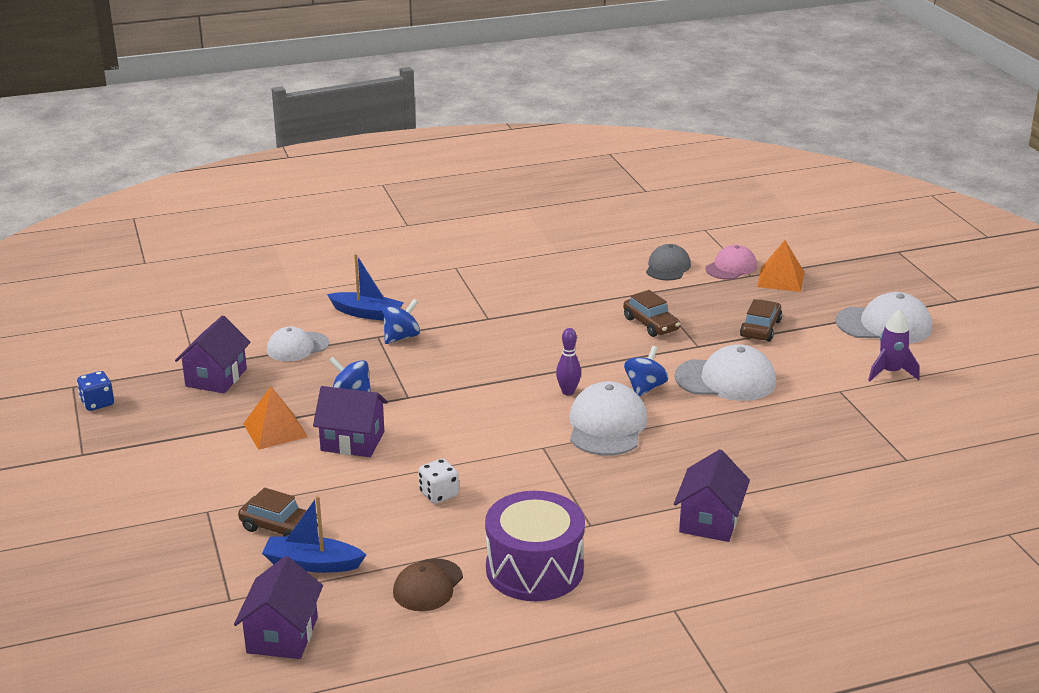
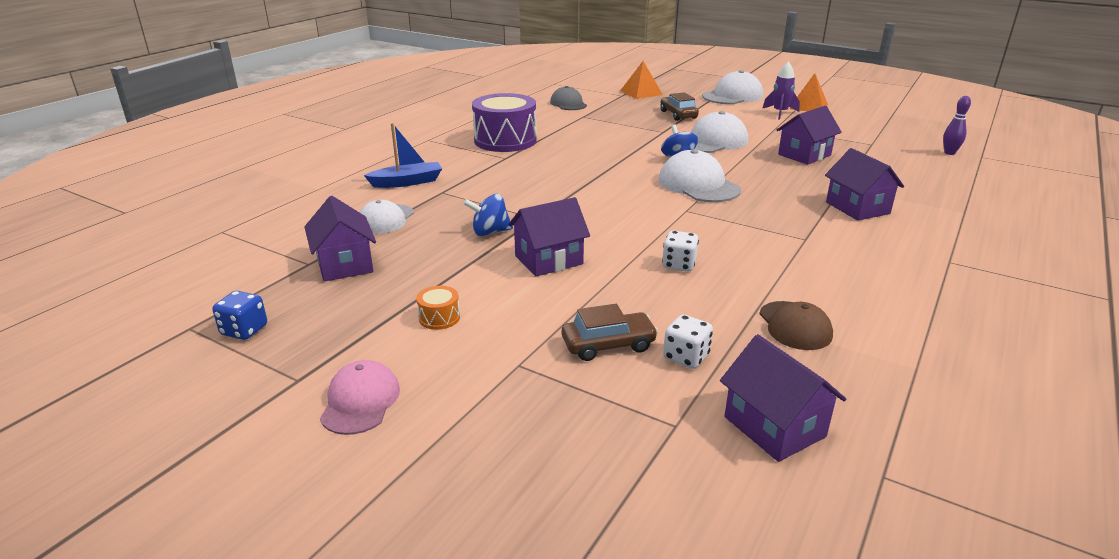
camera: 40 degrees left, 0 degrees up
orange pyramid [243,386,308,450] -> orange pyramid moved to [790,73,828,111]
blue boat [262,496,366,573] -> white dice [663,315,713,369]
blue spinning top [382,299,420,344] -> none
purple drum [485,491,585,601] -> purple drum moved to [472,93,537,152]
purple bowling pin [556,328,581,396] -> purple bowling pin moved to [943,96,971,155]
brown car [623,290,680,337] -> none
pink cap [705,245,757,280] -> pink cap moved to [320,360,400,435]
none -> orange drum [416,286,460,330]
none -> purple house [777,106,842,165]

